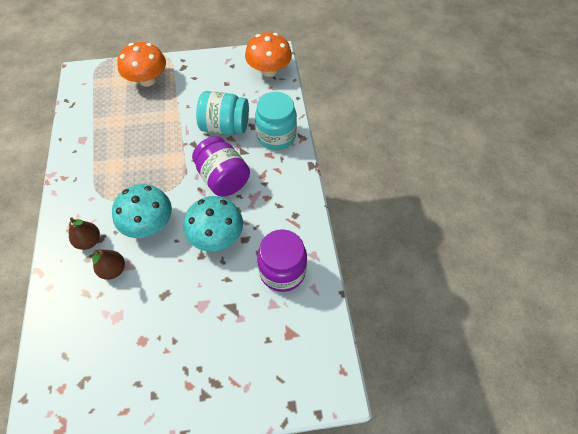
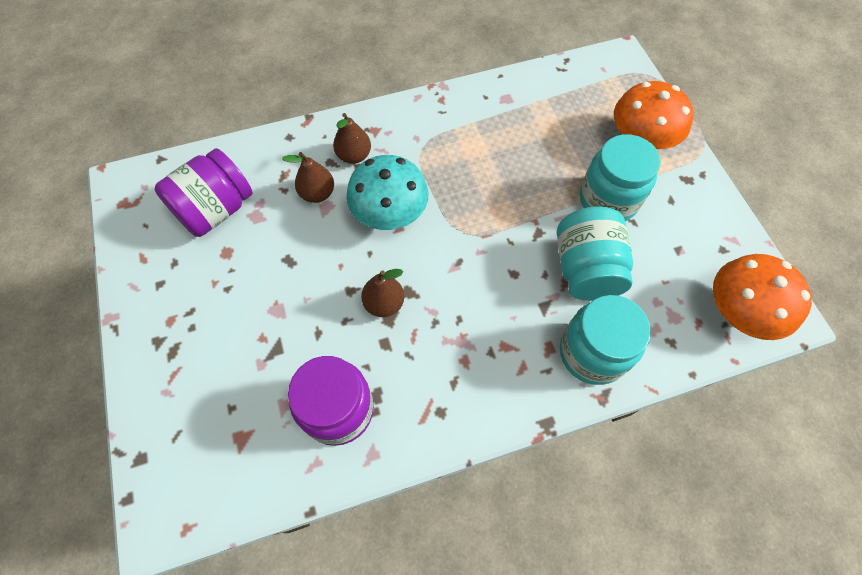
camera: 80 degrees right, 5 degrees up
turquoise mushroom [184,196,243,252] -> brown pear [361,269,404,317]
purple jar [192,136,250,196] -> purple jar moved to [155,148,253,237]
none -> turquoise jar [580,134,661,221]

